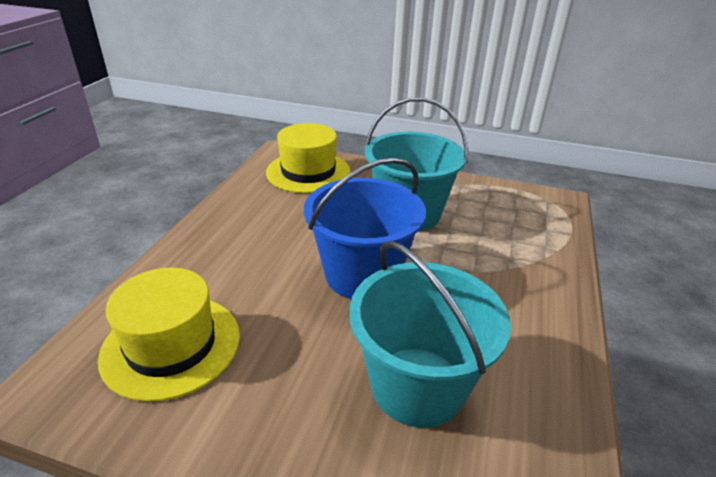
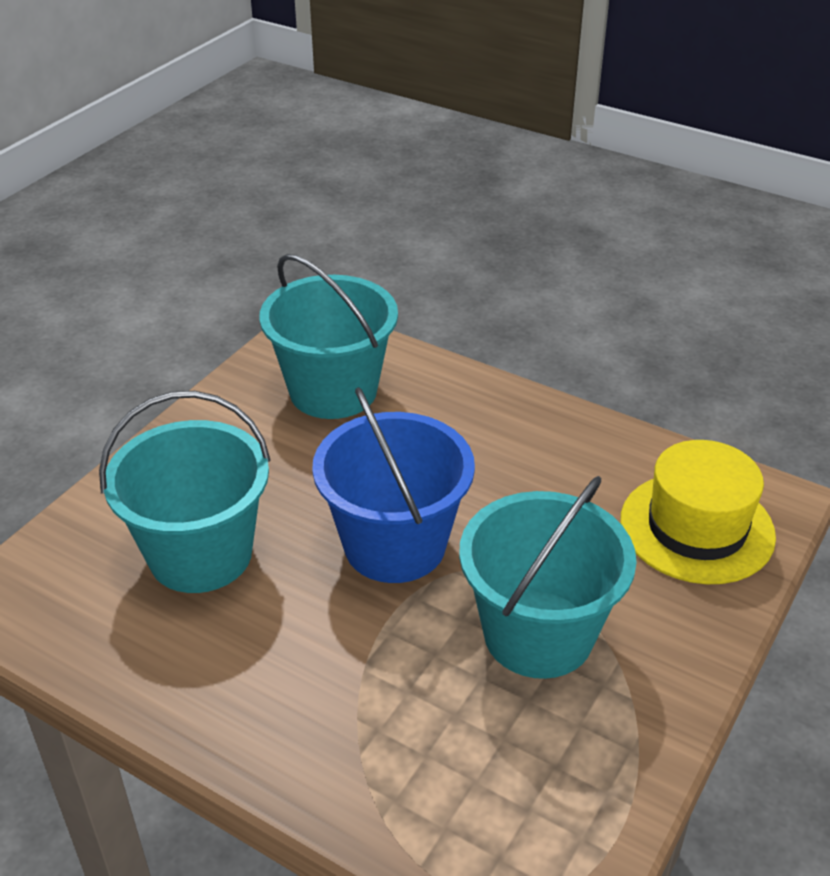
camera: 105 degrees right, 5 degrees up
yellow hat [98,268,240,402] -> turquoise bucket [259,254,398,419]

